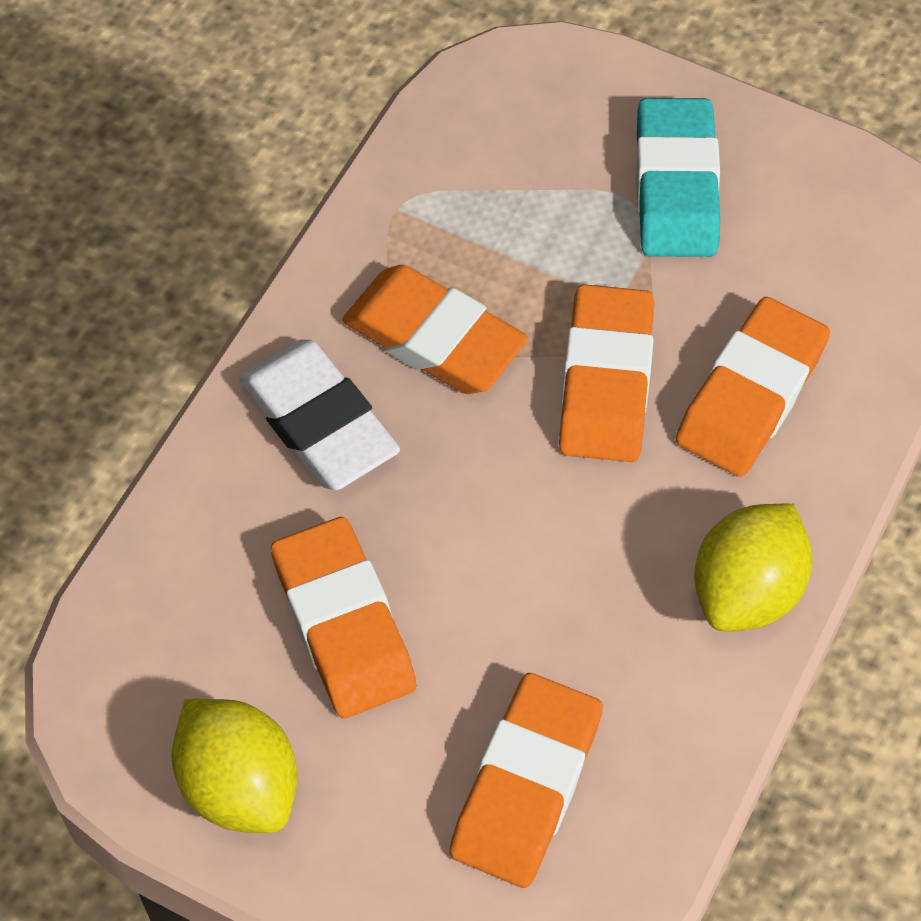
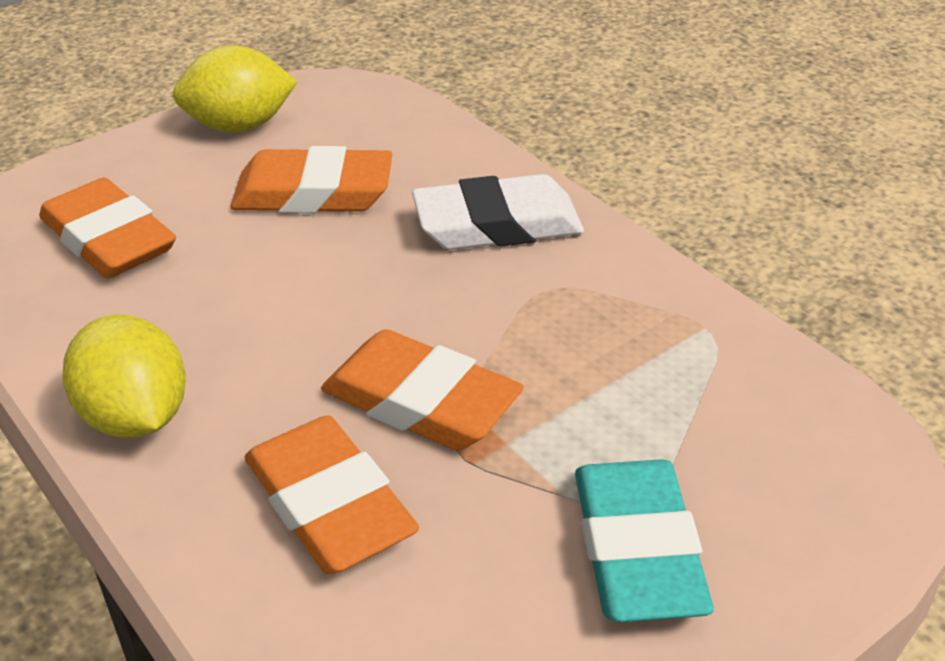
camera: 115 degrees right, 20 degrees down
orange eraser [342,265,528,394] -> none
turquoise eraser [636,98,720,257] -> turquoise eraser turned 60 degrees clockwise [575,459,714,622]

